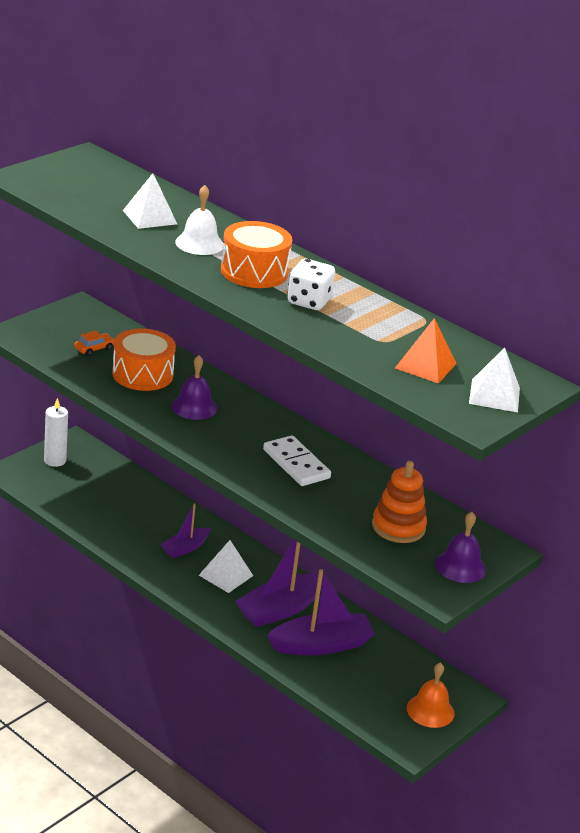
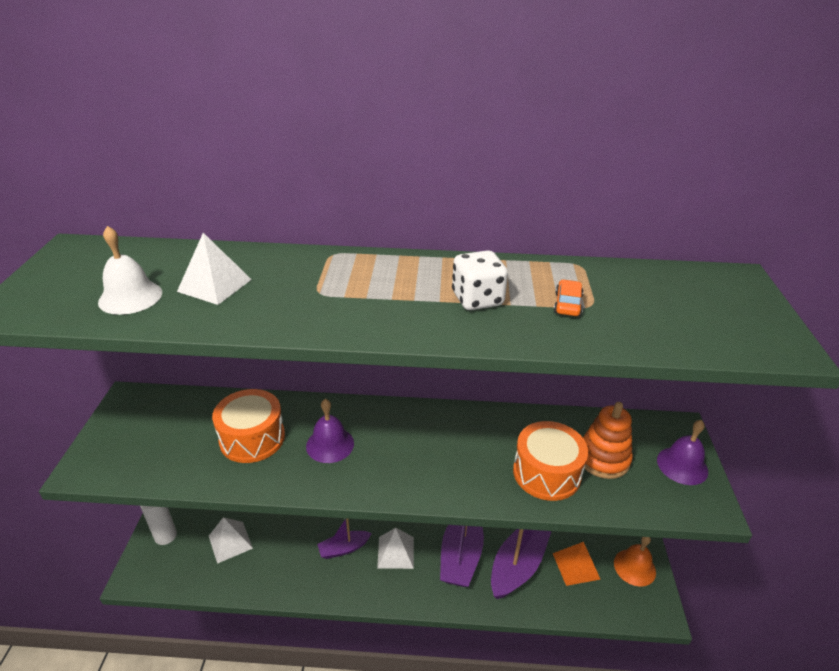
camera: 35 degrees left, 5 degrees up
orange car [74,330,115,356] -> orange car moved to [554,279,583,316]
purple boat [160,503,211,558] -> purple boat turned 60 degrees clockwise [317,518,372,559]
white bell [175,185,224,255] -> white bell moved to [98,226,162,315]
orange drum [221,221,292,288] -> orange drum moved to [513,421,588,501]
white domino [263,435,331,486] -> none
orange pyramid [395,318,457,384] -> orange pyramid moved to [553,542,601,586]
white pyramid [469,347,520,412] -> white pyramid moved to [209,517,253,564]

